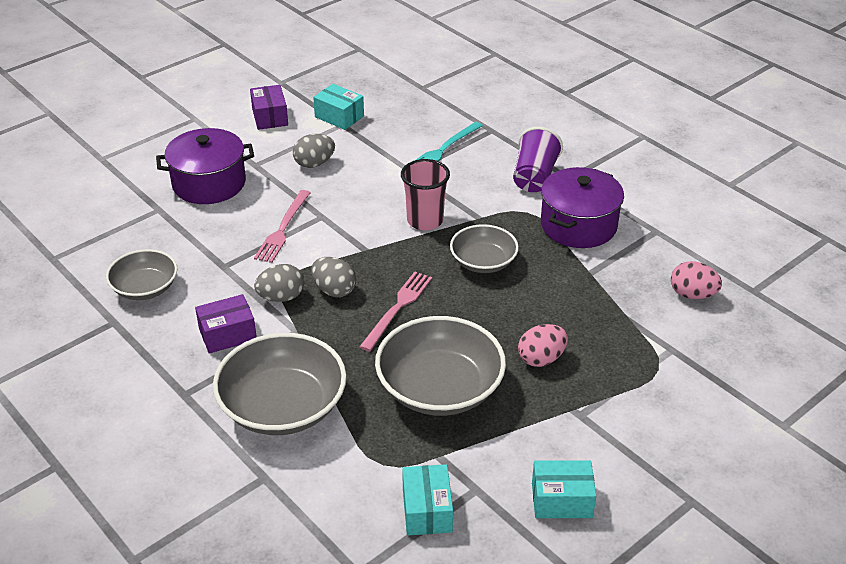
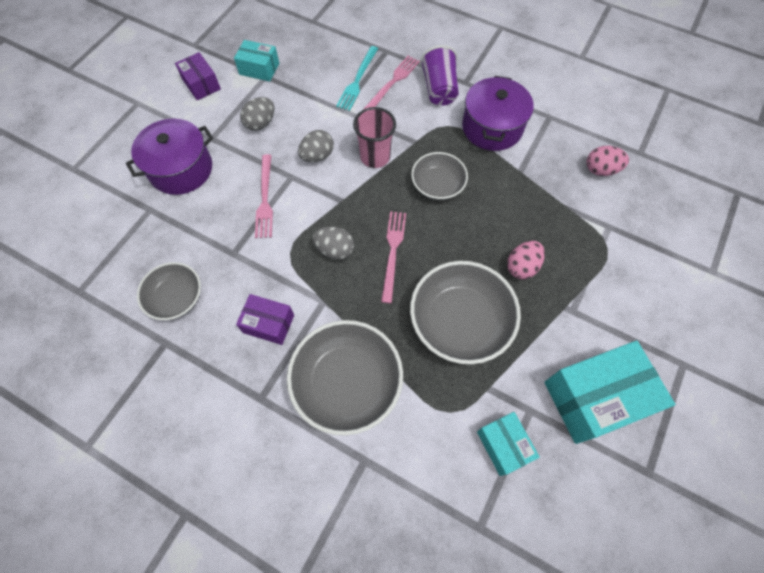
camera: 20 degrees left, 25 degrees up
purple box [195,294,257,354] -> purple box turned 60 degrees clockwise [236,294,294,345]
grey egg [254,264,304,302] -> grey egg moved to [298,130,334,162]
turquoise box [532,460,596,518] -> turquoise box [544,341,675,444], size x1.84
none -> pink fork [363,55,420,110]

